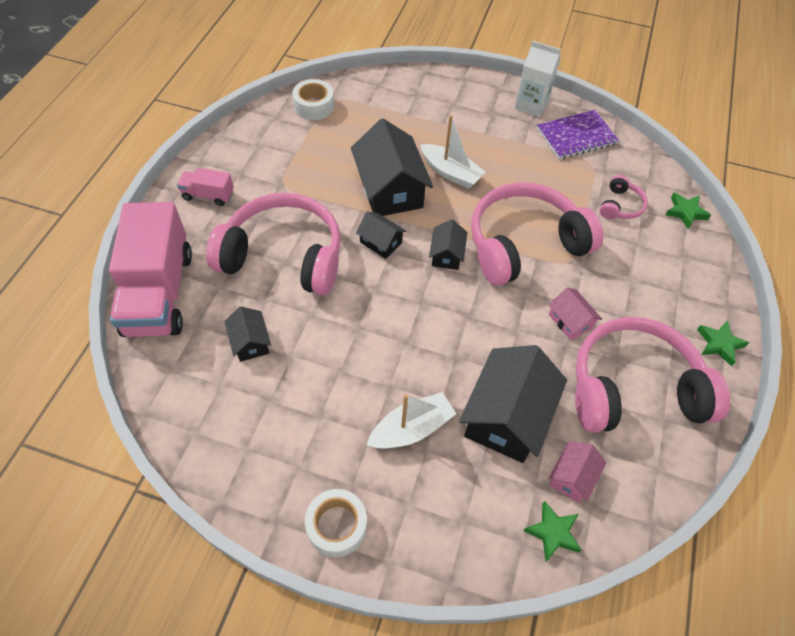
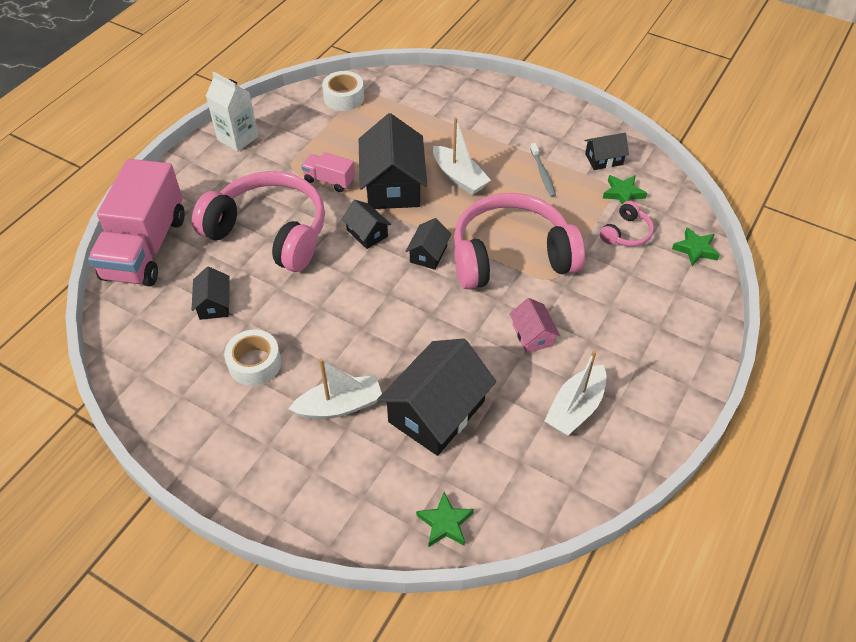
camera: 15 degrees right, 5 degrees down
pink truck [177,168,234,206] -> pink truck moved to [301,152,355,192]
white tape [305,489,367,557] -> white tape moved to [224,330,281,386]
white carton [514,41,561,117] -> white carton moved to [206,72,258,152]
purple notebook [537,110,619,159] -> black house [585,133,629,170]
pink house [549,441,606,503] -> none
pink headphones [575,317,730,433] -> white boat [544,350,606,436]
green star [697,320,749,366] -> green star moved to [603,175,647,204]
none -> grey toothbrush [530,143,556,197]

